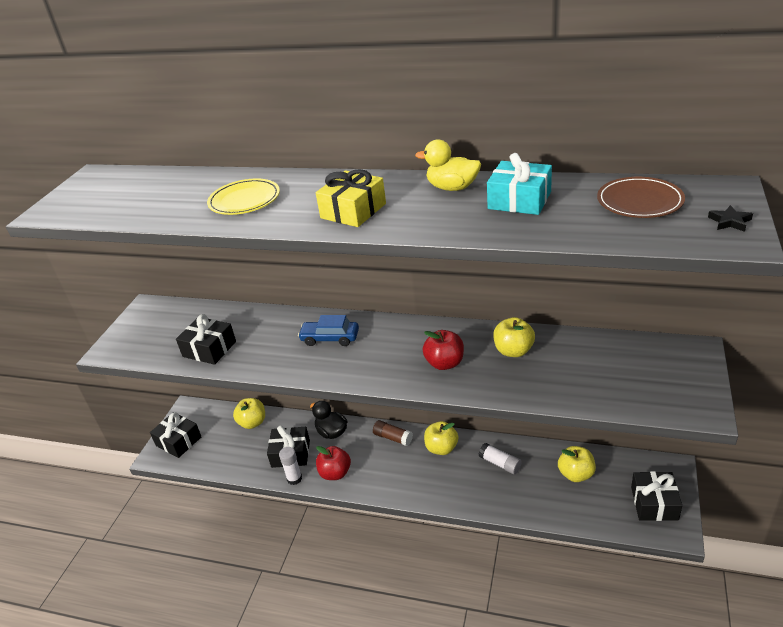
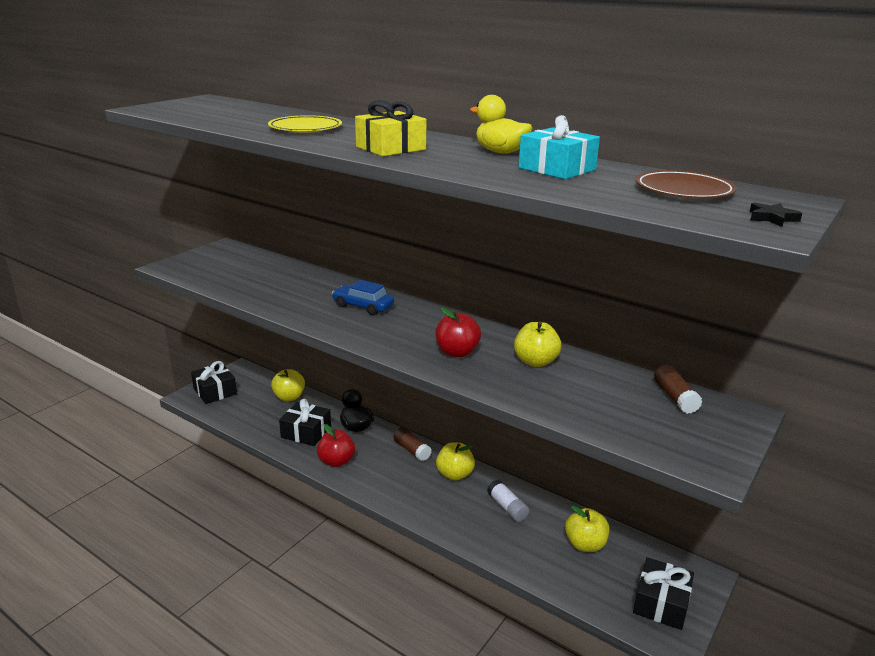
camera: 15 degrees right, 10 degrees down
black gift [176,314,236,365] -> none
white glue stick [279,447,302,485] -> none
none -> brown glue stick [654,365,702,414]

